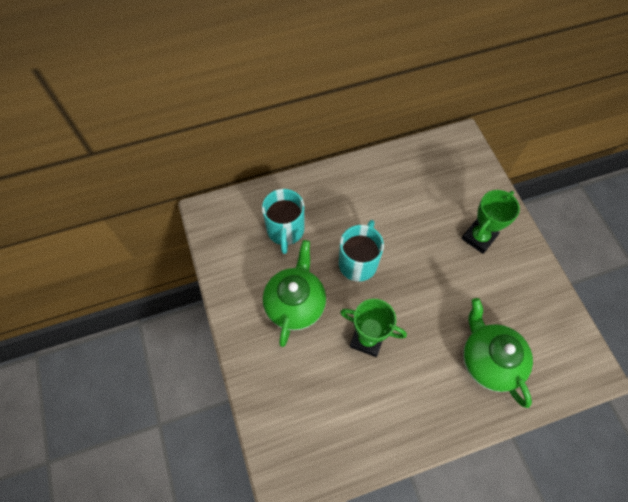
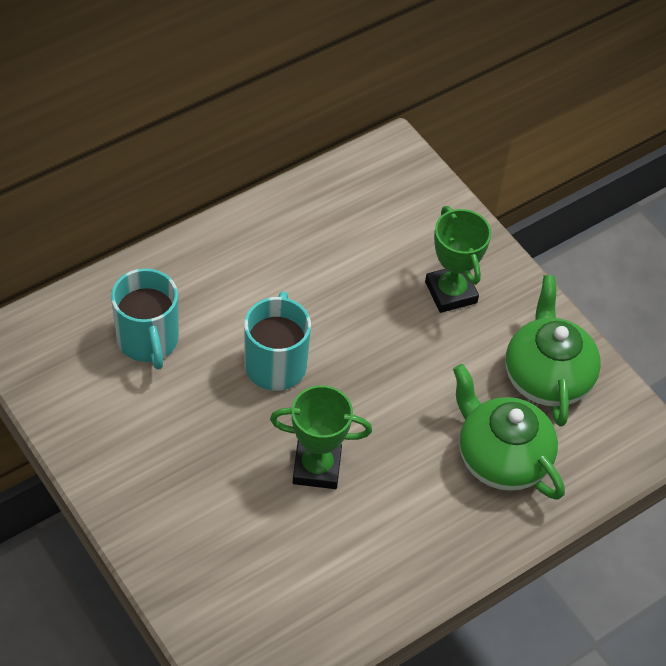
camera: 20 degrees left, 10 degrees down
green teapot [263,240,326,347] -> green teapot moved to [505,275,601,427]
green trophy [461,190,520,254] -> green trophy turned 45 degrees counterclockwise [425,206,491,313]

